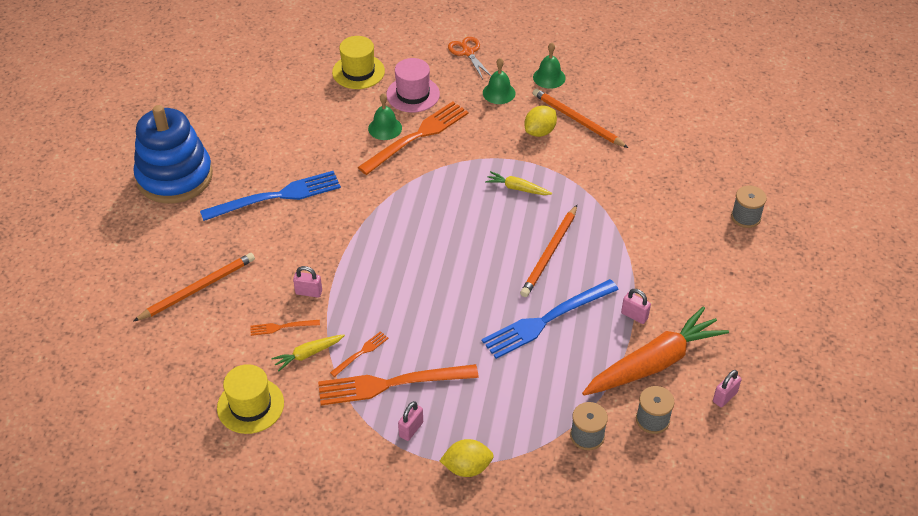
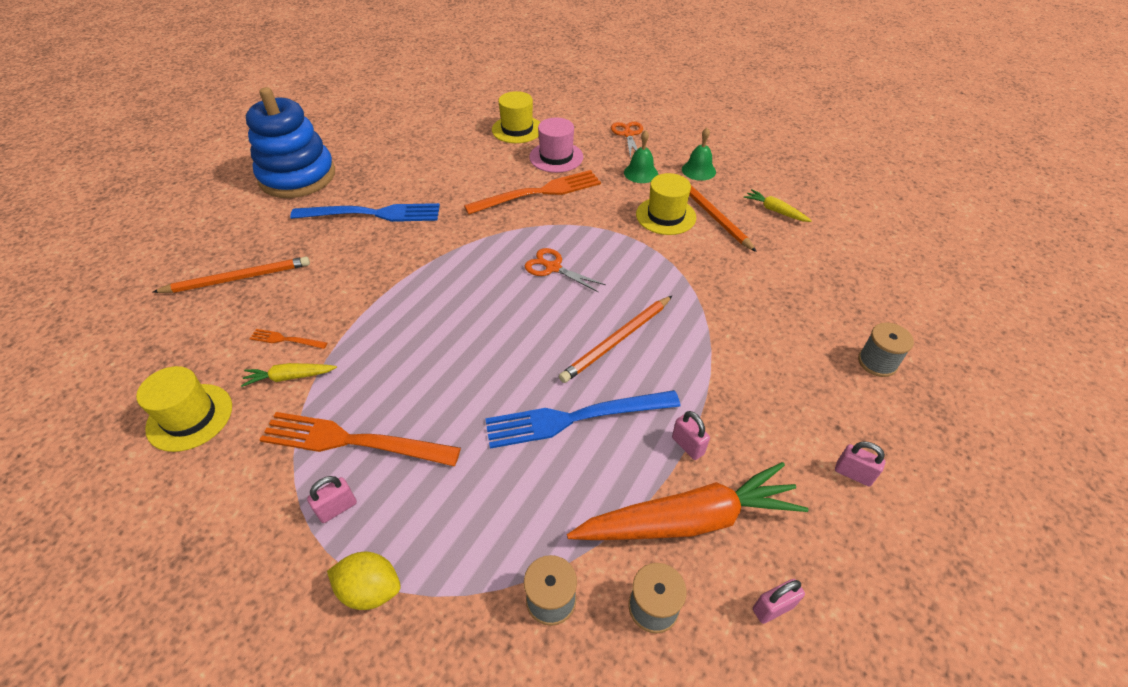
camera: 20 degrees right, 0 degrees up
pink padlock [293,266,322,298] -> pink padlock moved to [835,442,885,486]
orange fork [330,331,389,377] -> none
green bell [368,93,402,140] -> none
yellow carrot [485,171,552,195] -> yellow carrot moved to [744,189,812,222]
yellow lemon [525,106,557,137] -> yellow hat [636,173,696,235]
none -> orange scissors [525,248,606,292]

